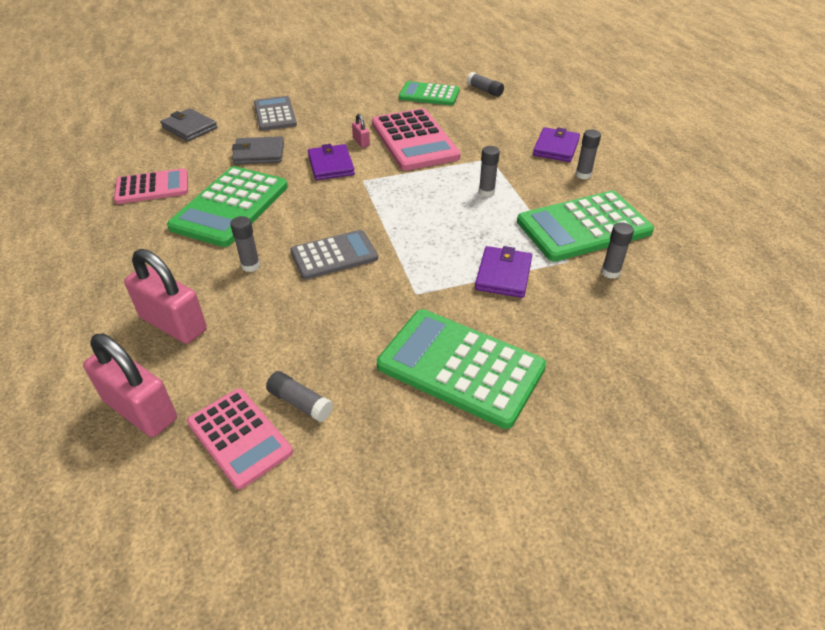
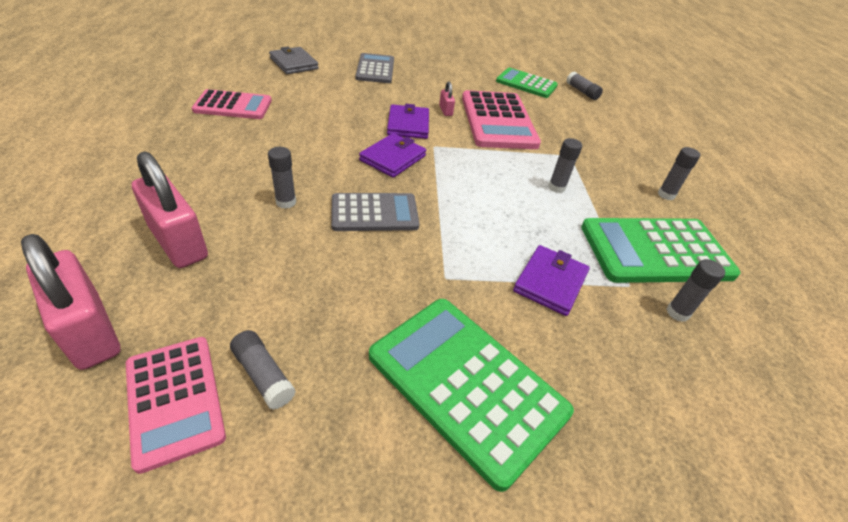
camera: 10 degrees right, 0 degrees up
green calculator [167,166,288,247] -> none
grey wallet [232,136,284,164] -> none
purple wallet [533,127,580,162] -> purple wallet moved to [359,133,426,178]

